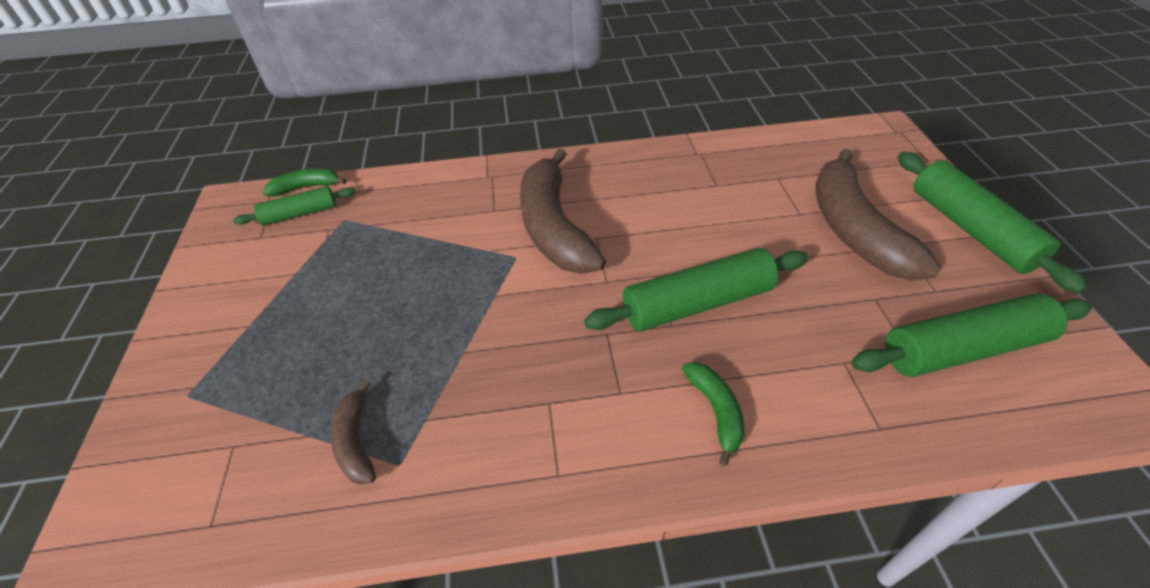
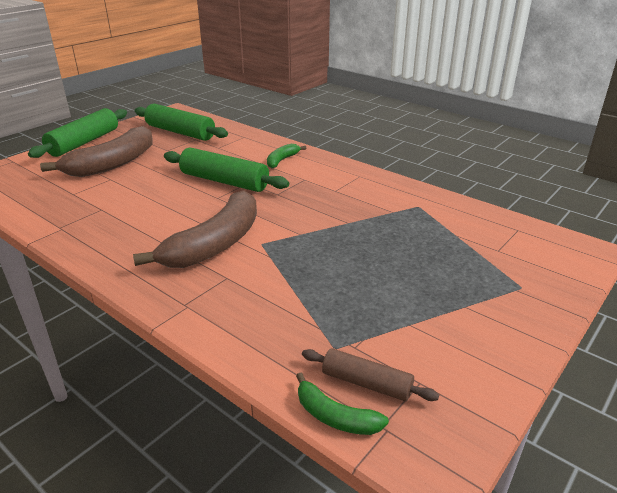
camera: 135 degrees left, 15 degrees down
green rolling pin [233,186,356,226] -> brown rolling pin [302,348,439,401]
brown banana [331,380,376,485] -> none

